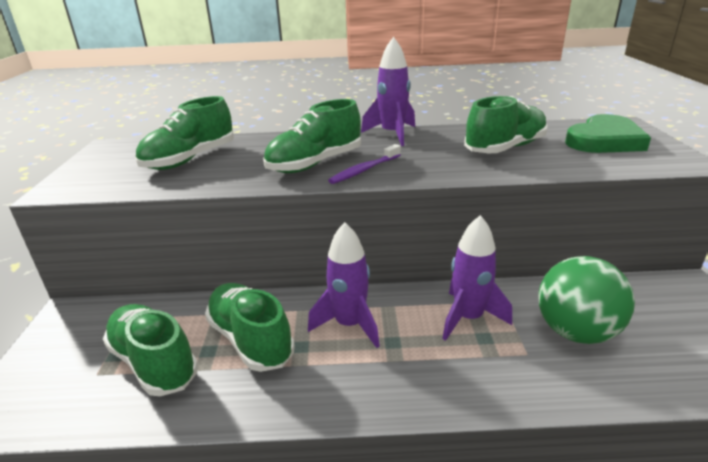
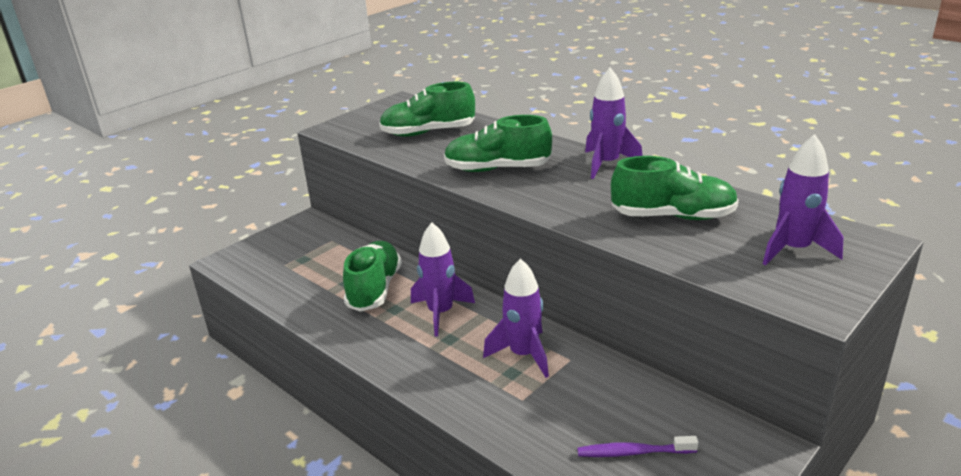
camera: 45 degrees right, 0 degrees up
green shoe [103,304,198,396] -> none
purple toothbrush [328,144,401,184] -> purple toothbrush moved to [577,436,699,457]
green ball [538,256,635,344] -> none
green heart [565,114,651,153] -> purple rocket [763,134,843,266]

